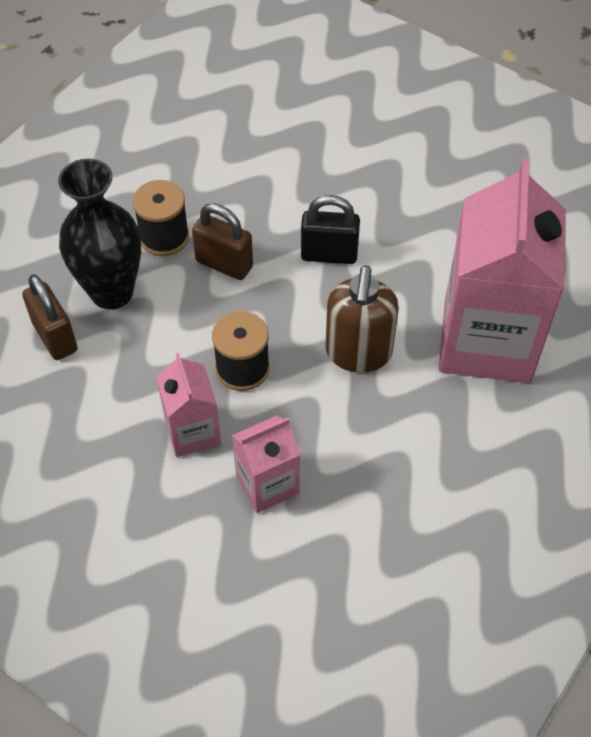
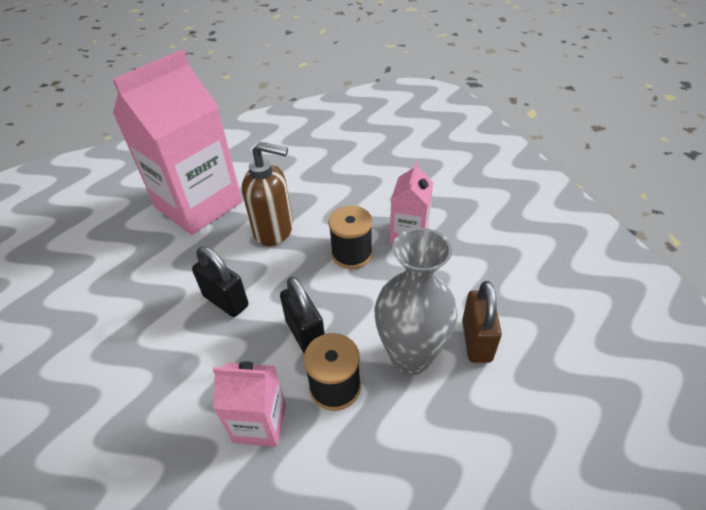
camera: 145 degrees left, 10 degrees down
black vase [58,159,141,309] -> grey vase [375,228,457,375]
brown padlock [192,203,253,280] -> black padlock [280,277,325,353]
pink carton [232,415,300,513] -> pink carton moved to [213,361,286,447]
brown soap dispenser [326,266,399,373] -> brown soap dispenser turned 60 degrees clockwise [242,142,293,246]

